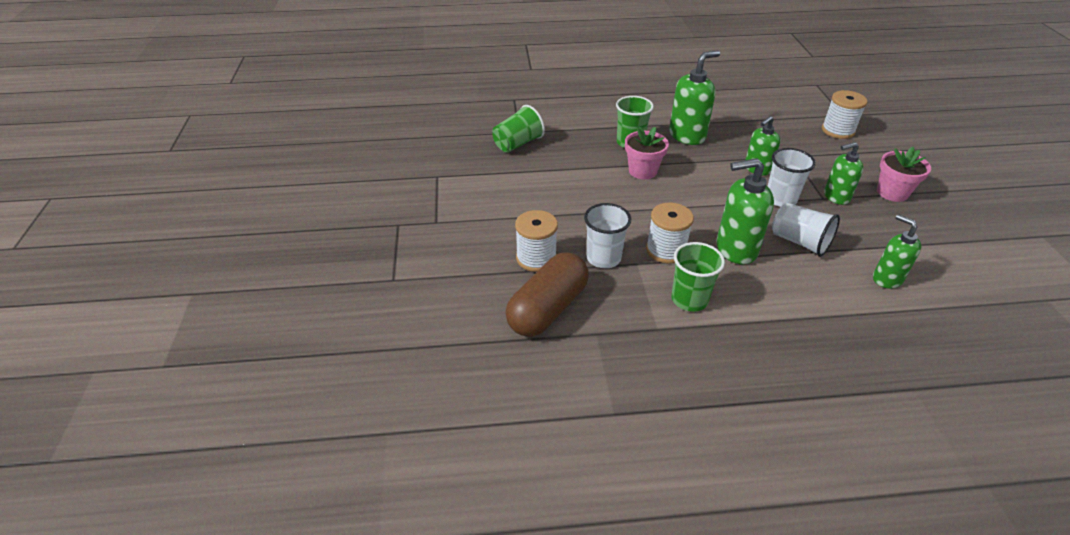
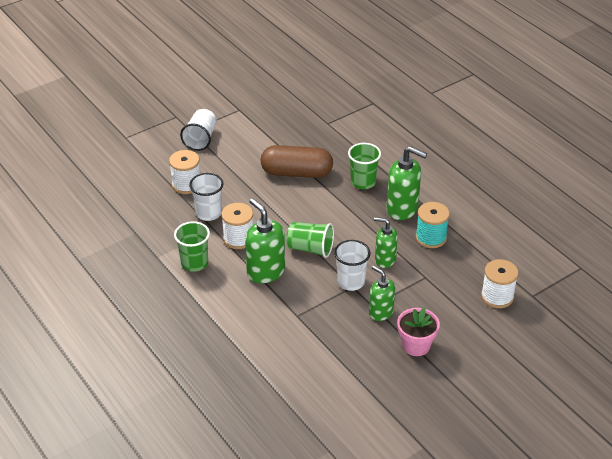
camera: 60 degrees right, 0 degrees up
green cup [493,105,545,153] -> green cup moved to [286,222,334,258]
brown capsule [506,252,589,337] -> brown capsule moved to [261,145,333,178]
pink flower pot [625,127,669,179] -> none
white cup [772,203,840,257] -> white cup moved to [180,109,217,151]
green soap dispenser [873,214,921,289] -> none
none -> turquoise spool [416,202,450,248]

